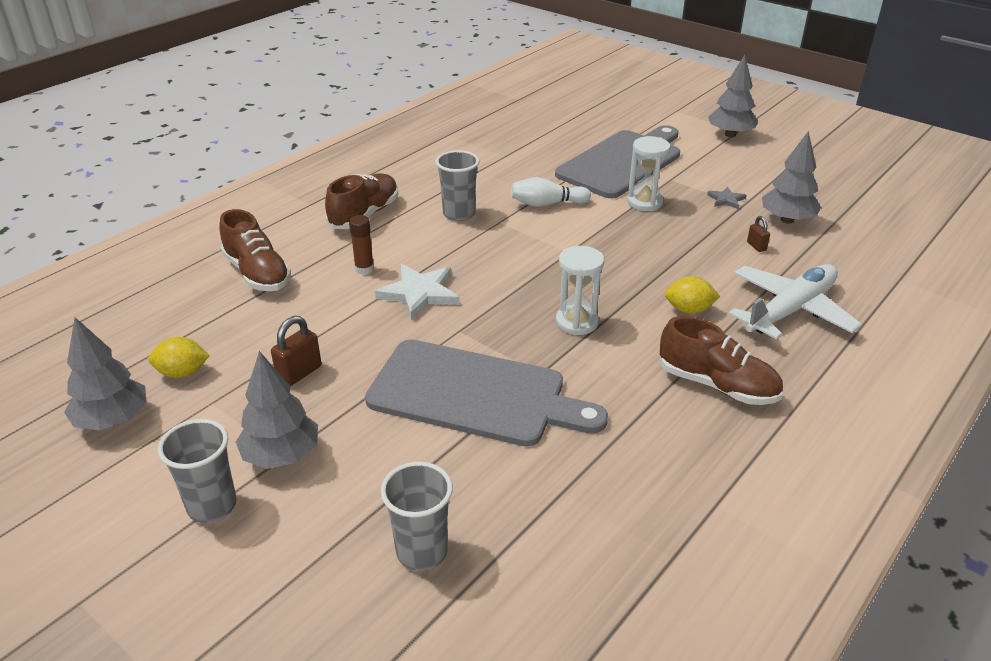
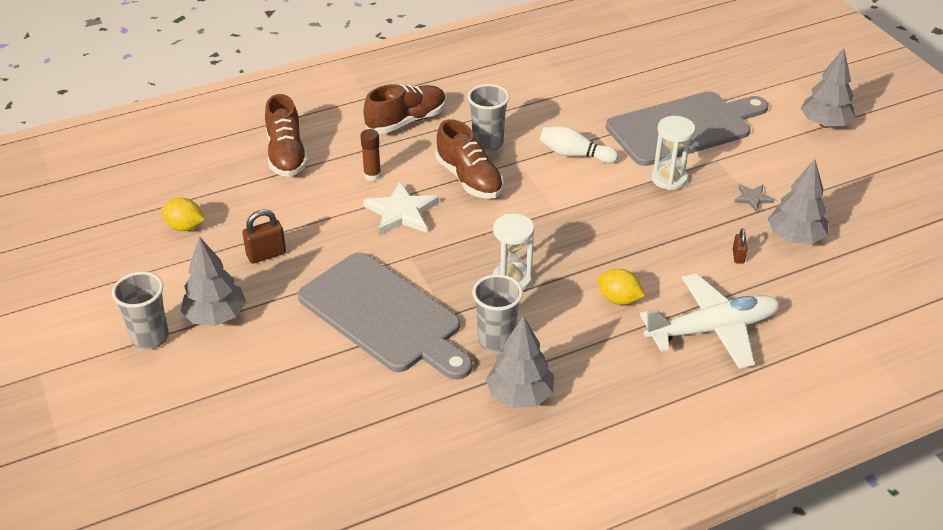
camera: 25 degrees right, 5 degrees up
grey tree [64,317,146,431] -> grey tree moved to [486,315,554,408]
grey cup [381,462,453,571] -> grey cup moved to [472,274,523,352]
brown shoe [660,316,783,405] -> brown shoe moved to [436,119,504,199]

